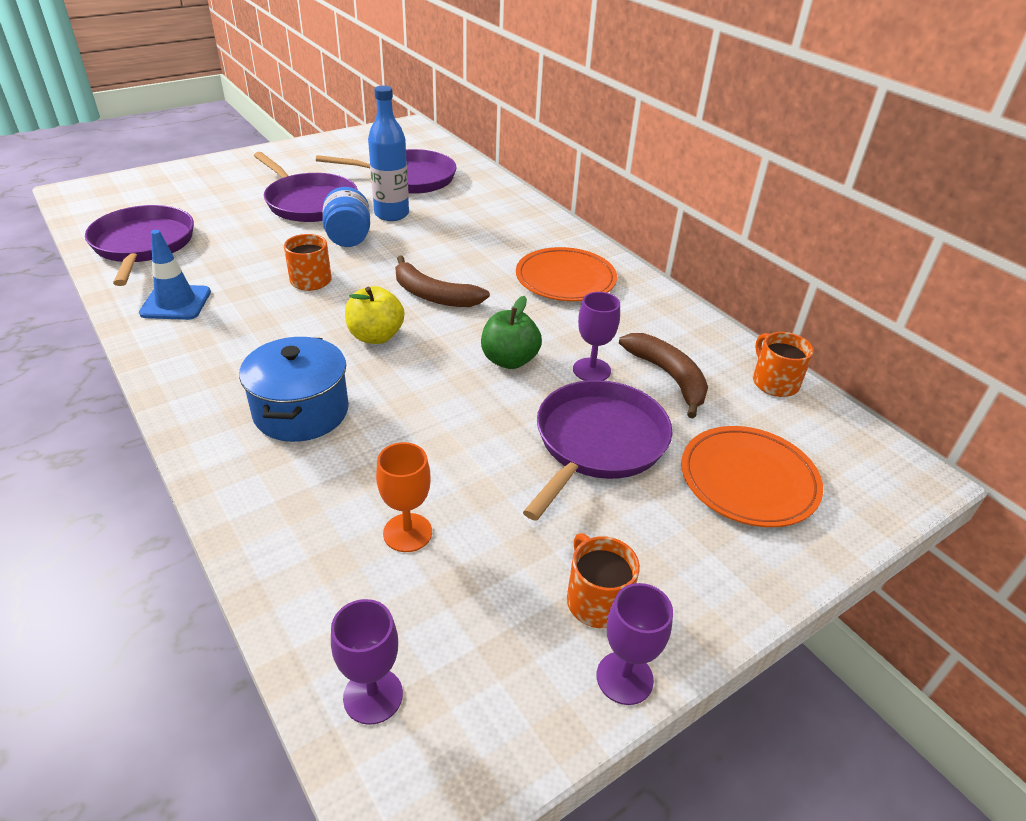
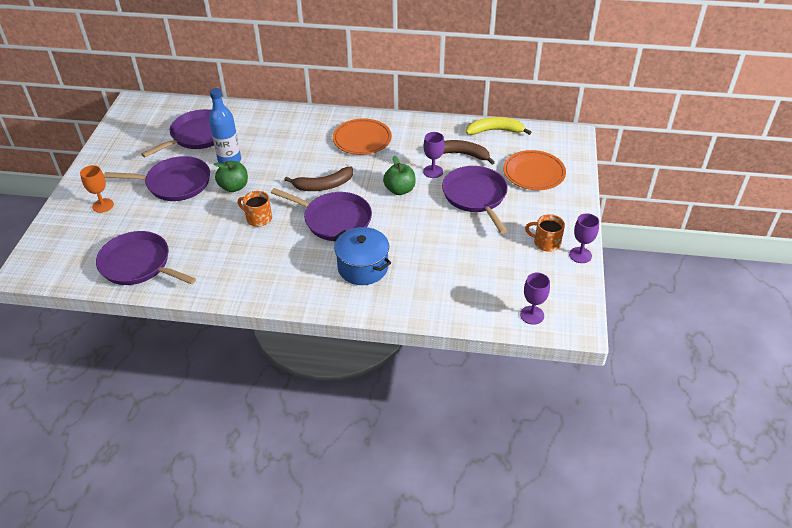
camera: 45 degrees left, 5 degrees up
blue traffic cone [139,230,211,320] -> none
blue jar [322,187,370,247] -> green apple [214,161,248,192]
yellow apple [345,286,404,344] -> purple pan [271,188,372,241]
orange goblet [376,442,432,552] -> orange goblet moved to [80,165,114,213]
orange mug [753,332,814,397] -> yellow banana [466,117,532,135]

